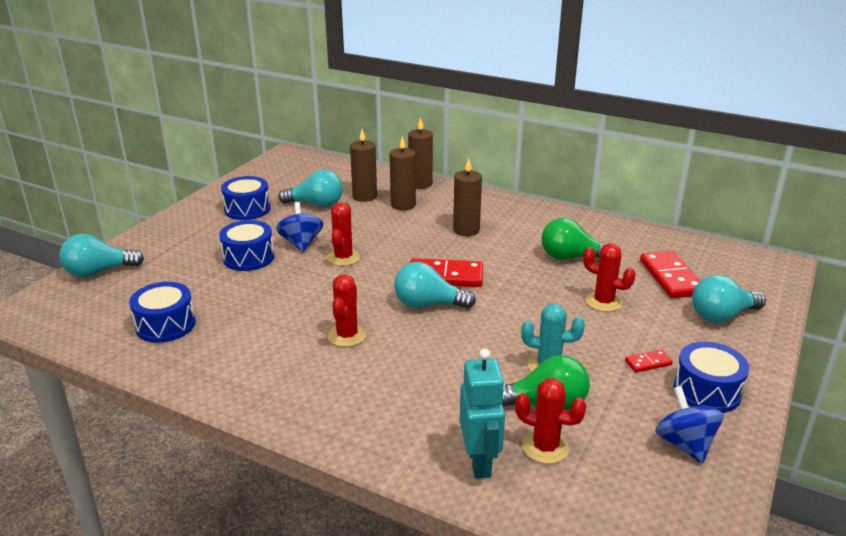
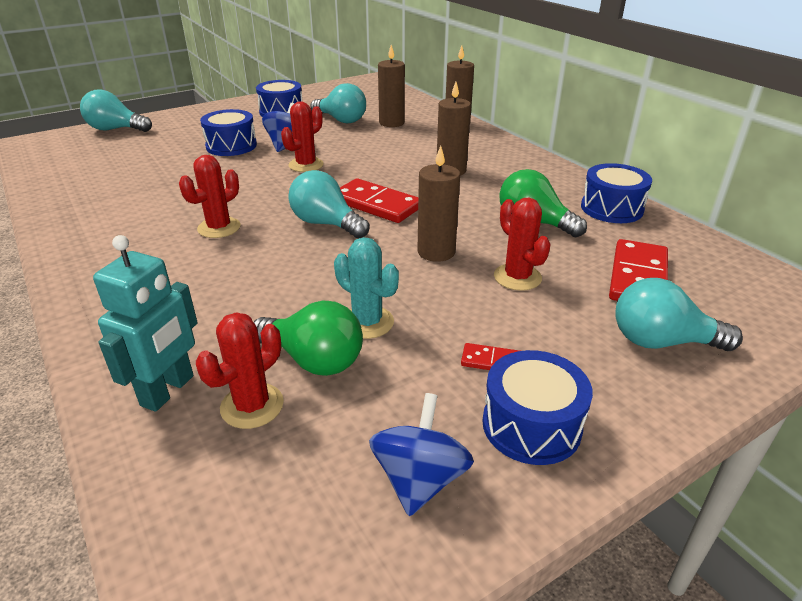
camera: 30 degrees right, 5 degrees up
blue drum [129,282,195,343] -> blue drum moved to [581,163,652,223]
brown candle [390,136,416,210] -> brown candle moved to [417,146,460,262]
red cactus [515,378,587,464] -> red cactus turned 75 degrees clockwise [196,312,284,429]

